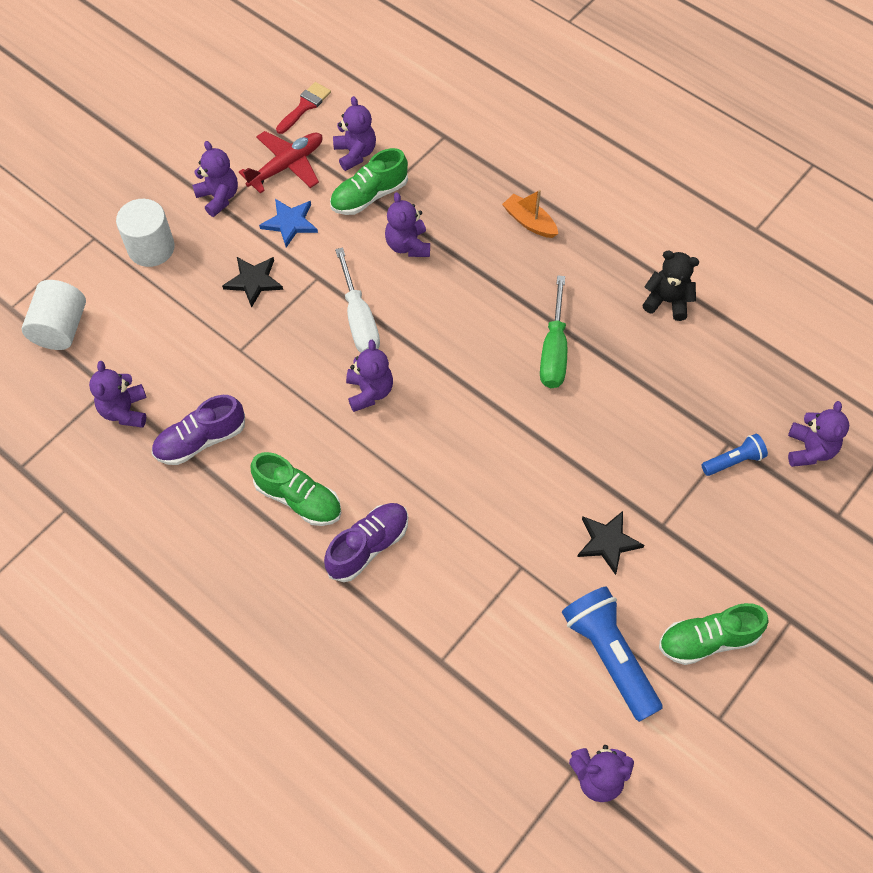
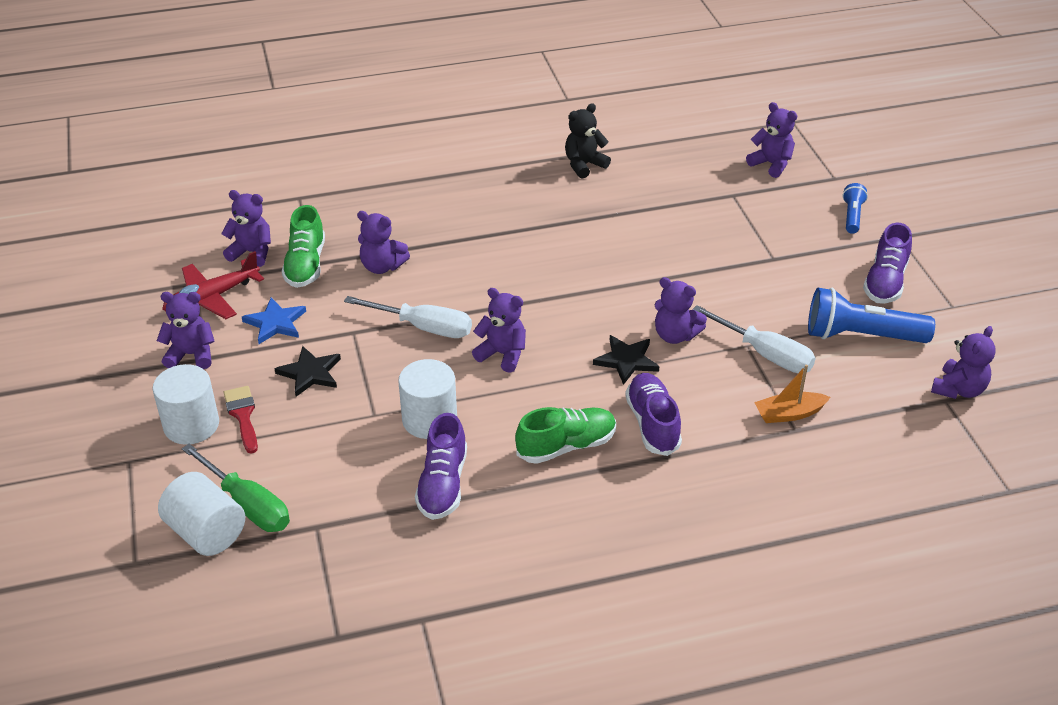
camera: 55 degrees left, 20 degrees down
purple teddy bear [89,361,147,428] -> purple teddy bear moved to [655,277,707,344]
red plane [239,131,322,193] -> red plane turned 120 degrees counterclockwise [162,251,264,319]
red brush [276,82,331,134] -> red brush moved to [224,386,258,454]
orange boat [502,190,558,238] -> orange boat moved to [754,364,830,423]
green screwdriver [540,275,567,388] -> green screwdriver moved to [182,444,290,532]
black star [577,511,644,575] -> black star moved to [593,335,660,385]
green shoe [659,603,769,665] -> purple shoe [863,222,912,303]
blue flashlight [702,434,768,476] -> blue flashlight moved to [842,183,868,234]
none -> white cylinder [398,359,457,439]
none -> white screwdriver [692,305,815,373]

